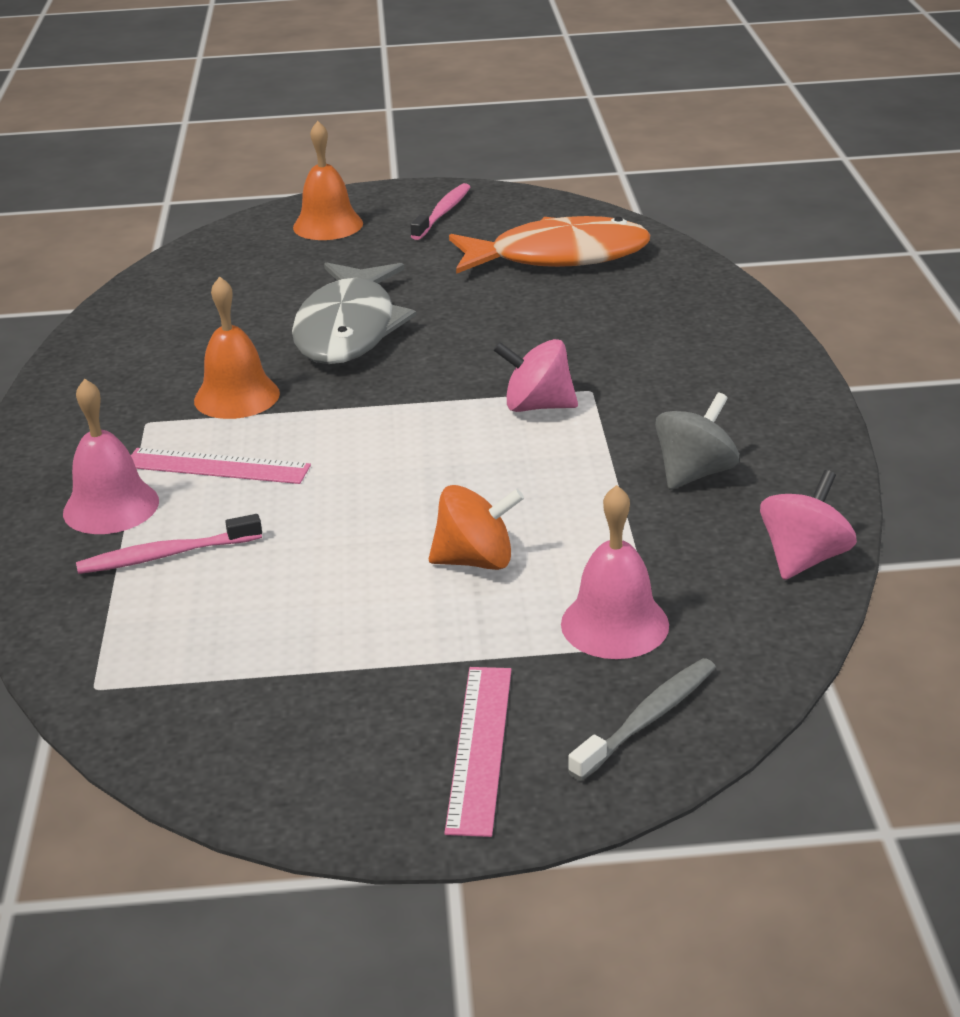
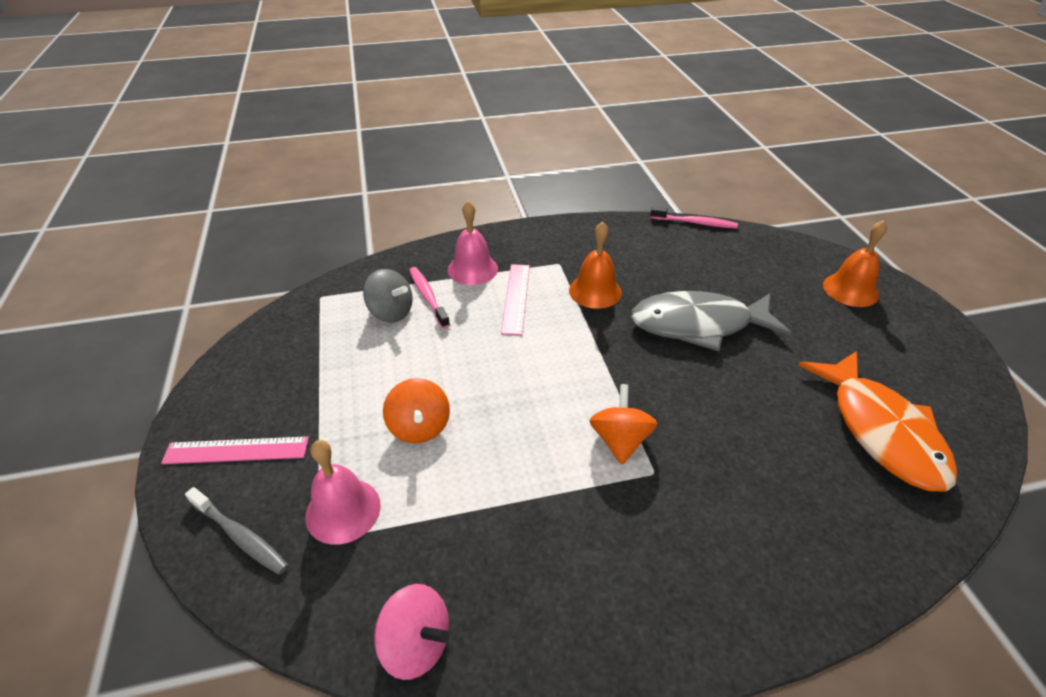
camera: 80 degrees right, 10 degrees up
pink toothbrush [410,183,470,240] -> pink toothbrush moved to [650,207,738,229]
pink spinning top [493,339,578,412] -> orange spinning top [590,384,657,465]
grey spinning top [655,392,739,490] -> grey spinning top moved to [363,269,413,323]

